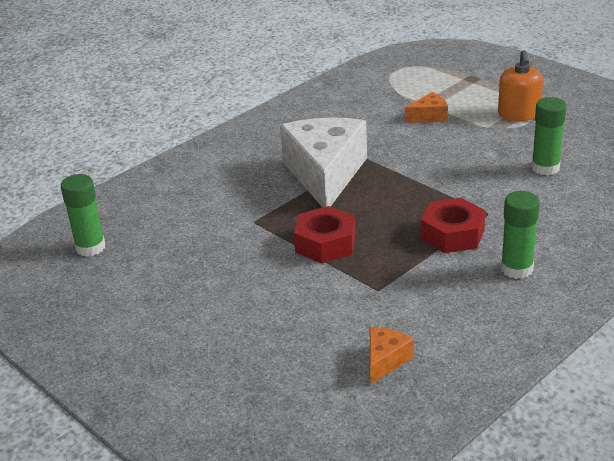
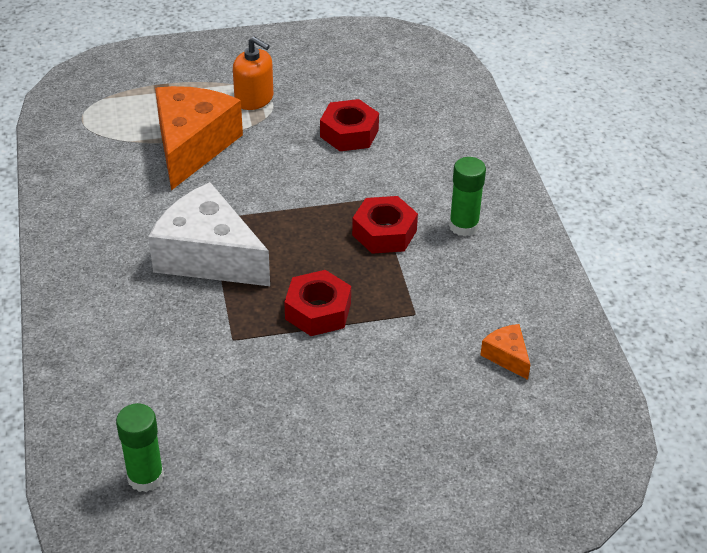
camera: 60 degrees left, 10 degrees up
orange cheese [405,92,448,123] -> orange cheese [155,86,243,190], size x2.32
green glue stick [531,97,566,175] -> red nut [320,99,379,151]

